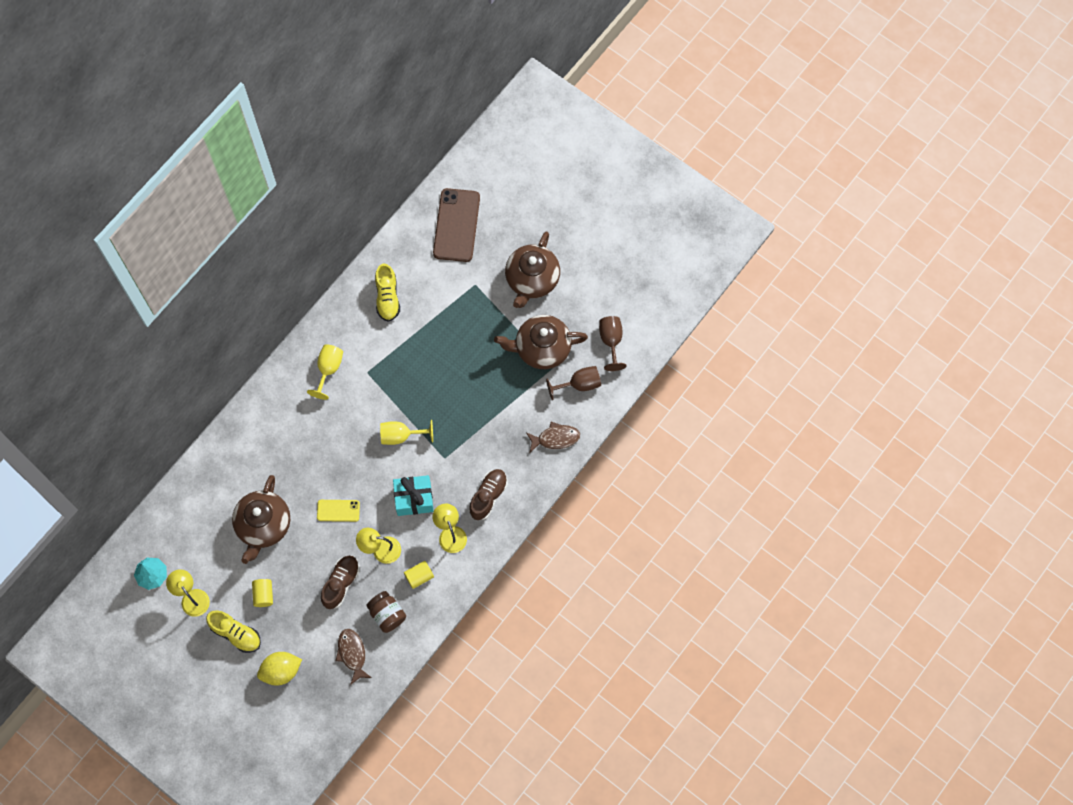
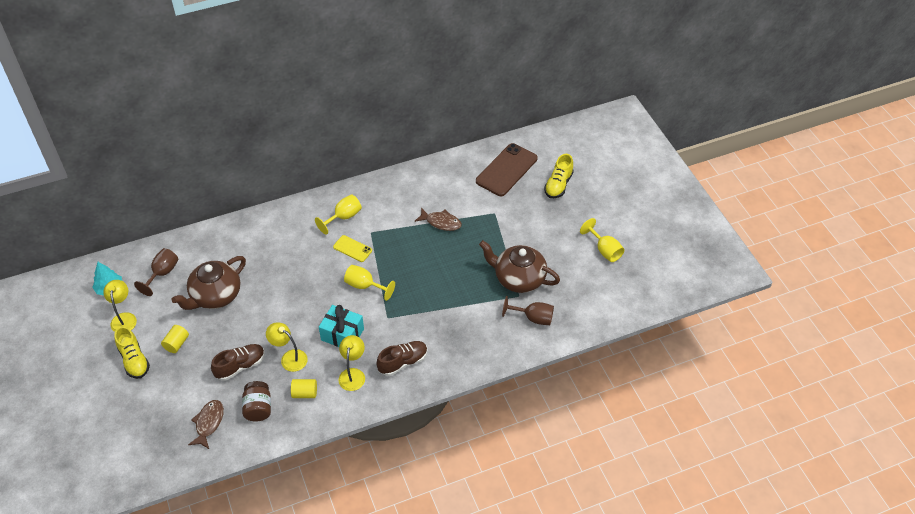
camera: 30 degrees right, 20 degrees down
yellow lemon [257,652,302,686] -> none
yellow phone [317,500,360,522] -> yellow phone moved to [333,235,372,262]
yellow shoe [375,264,400,322] -> yellow shoe moved to [544,154,574,198]
brown teapot [505,231,560,308] -> none
brown fish [526,422,580,452] -> brown fish moved to [414,208,462,231]
brown goblet [599,316,627,371] -> brown goblet moved to [134,248,178,296]
none -> yellow goblet [580,218,624,262]

